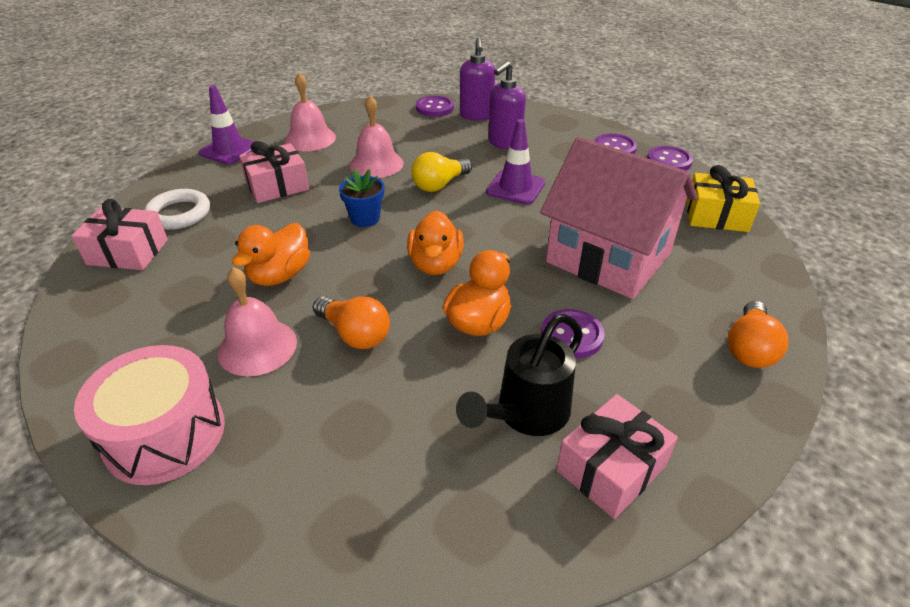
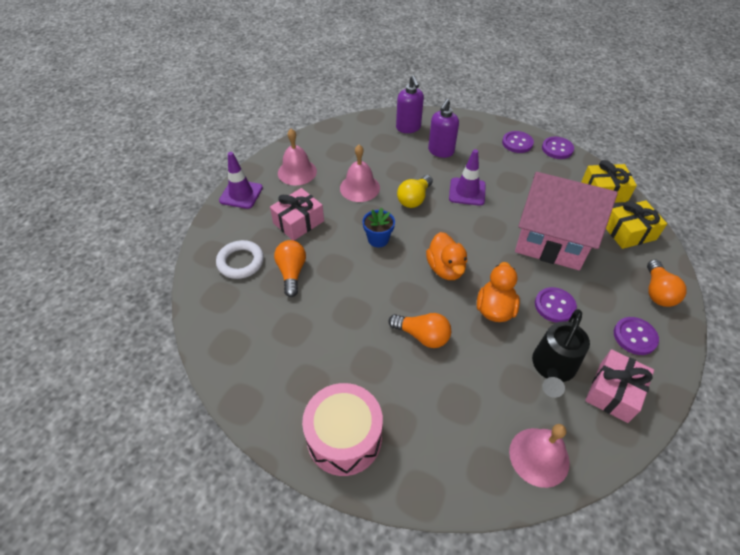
camera: 15 degrees left, 10 degrees up
pink gift [72,199,168,270] -> none
pink bell [218,267,297,376] -> pink bell moved to [509,424,570,488]
orange duck [232,223,310,286] -> none
purple button [416,96,454,117] -> purple button moved to [614,317,659,355]
none -> orange light bulb [274,240,306,297]
none -> yellow gift [606,200,667,249]

